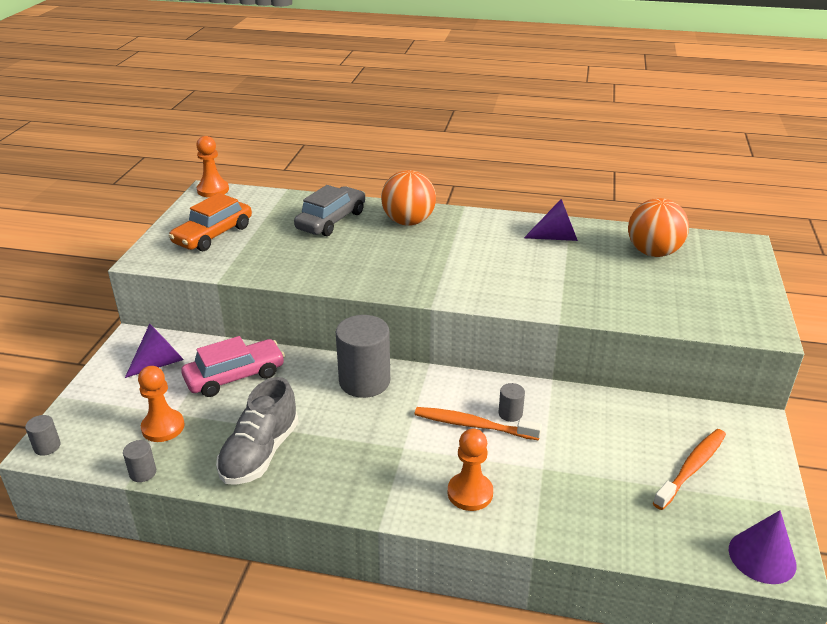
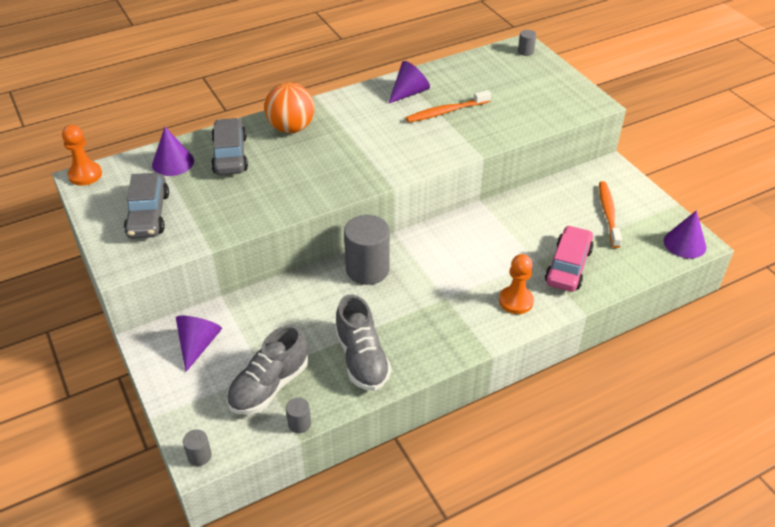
camera: 40 degrees left, 10 degrees up
orange pawn [138,366,185,442] -> grey shoe [227,325,308,414]
orange car [169,193,252,251] -> grey car [124,173,169,238]
pink car [181,336,285,397] -> pink car moved to [545,225,594,292]
orange toothbrush [414,407,542,440] -> orange toothbrush moved to [406,90,491,123]
grey cylinder [499,383,525,422] -> grey cylinder moved to [518,30,536,56]
orange ball [628,198,689,257] -> none
none -> purple cone [152,127,194,176]

